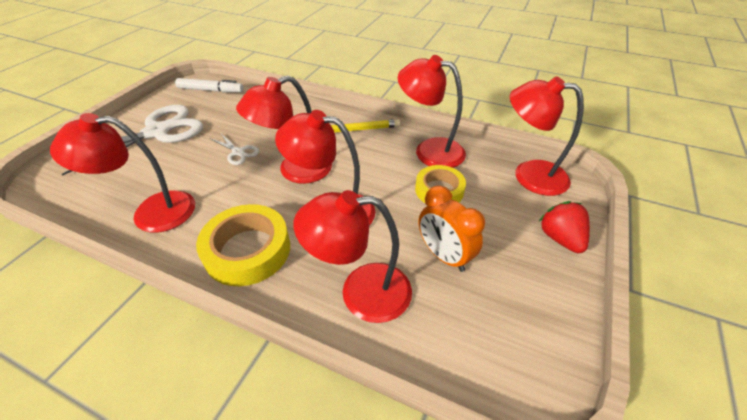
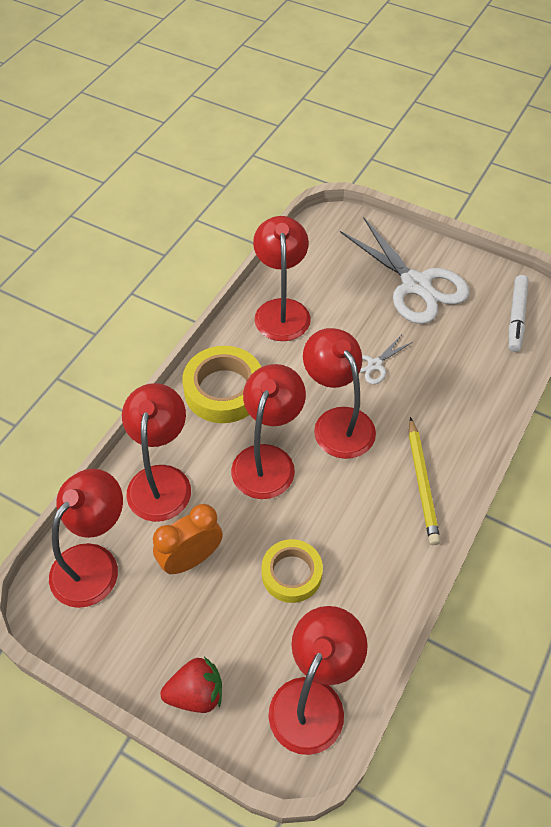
camera: 95 degrees right, 10 degrees up
red lamp [398,55,466,168] -> red lamp moved to [49,469,123,608]

